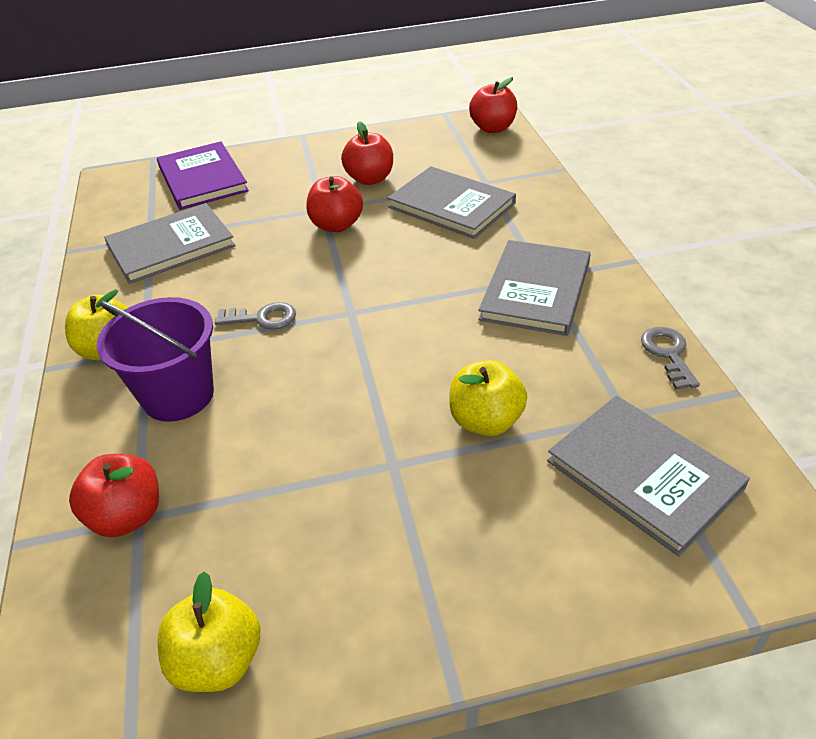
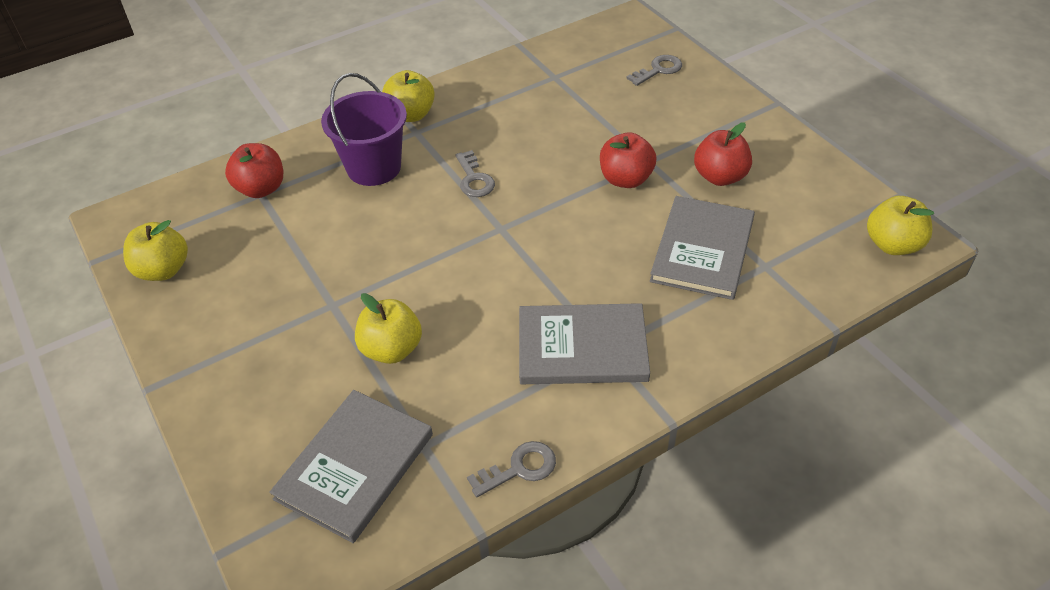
camera: 70 degrees right, 5 degrees up
grey book [104,203,236,284] -> none
purple book [157,141,249,210] -> grey key [626,55,682,86]
red apple [469,77,517,133] -> yellow apple [867,196,934,255]

